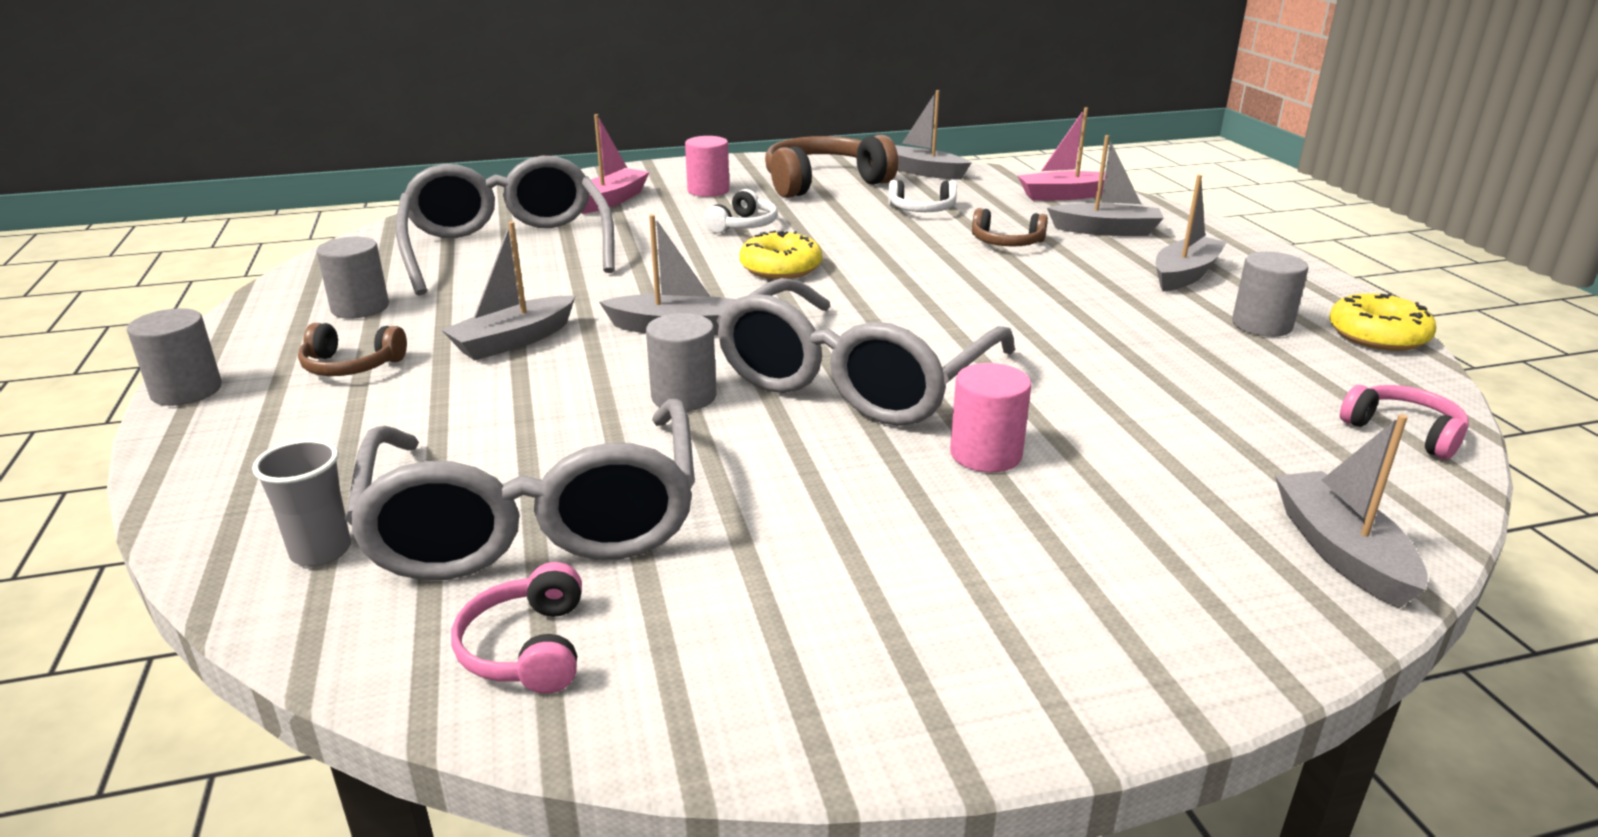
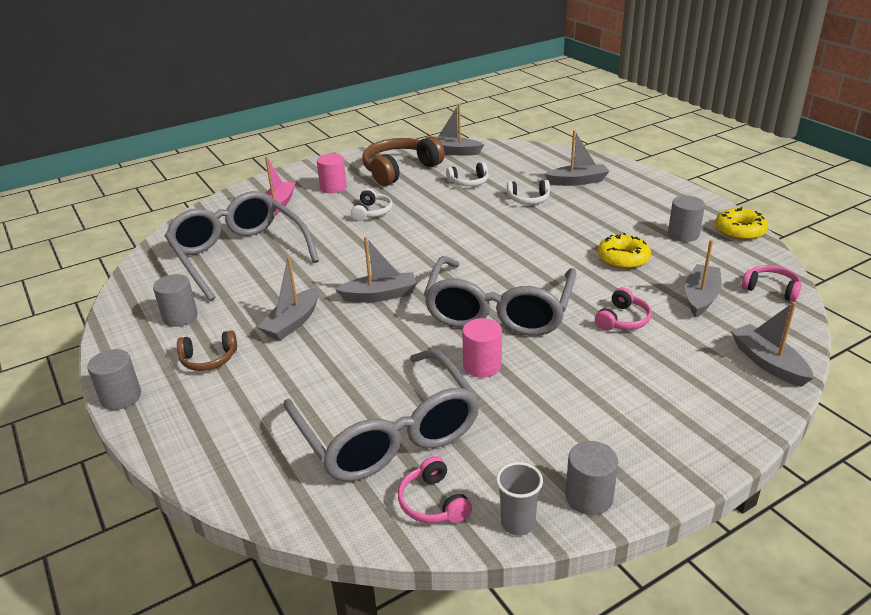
camera: 15 degrees left, 5 degrees up
grey cup [252,439,351,567] -> grey cup moved to [496,462,543,535]
grey cylinder [646,313,717,411] -> grey cylinder moved to [565,441,618,515]
yellow donut [739,230,822,279] -> yellow donut moved to [598,233,651,269]
pink cylinder [950,363,1031,472] -> pink cylinder moved to [462,318,502,377]
brown headphones [972,208,1048,247] -> white headphones [507,180,550,204]
pink boat [1017,107,1105,201] -> none
grey boat [1156,175,1227,291] -> grey boat moved to [685,240,722,317]
none -> pink headphones [595,287,652,330]

